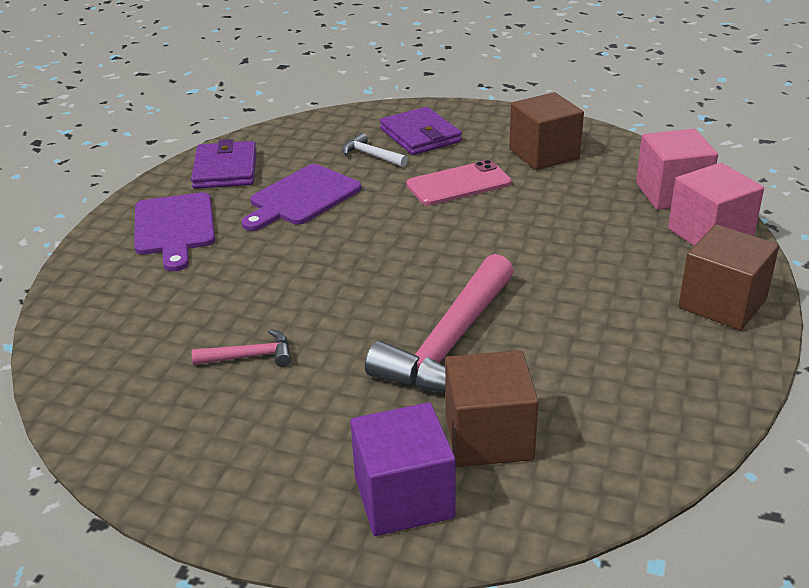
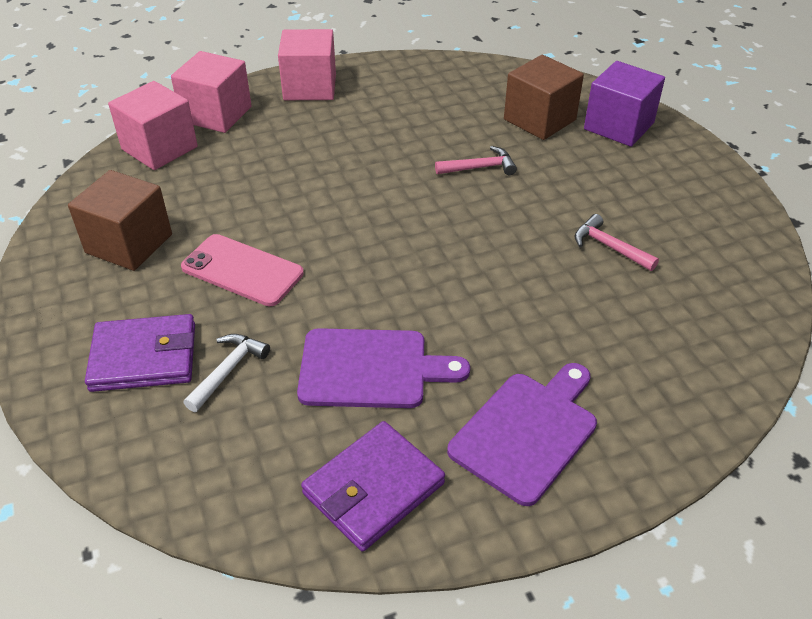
camera: 130 degrees left, 10 degrees up
white hammer [342,133,408,167] -> white hammer turned 150 degrees counterclockwise [183,334,270,412]
pink hammer [365,254,514,393] -> pink hammer [435,146,517,175], size x0.46
purple wallet [380,107,462,155] -> purple wallet turned 60 degrees clockwise [85,314,195,392]
brown cube [678,224,779,330] -> pink cube [278,29,336,100]

